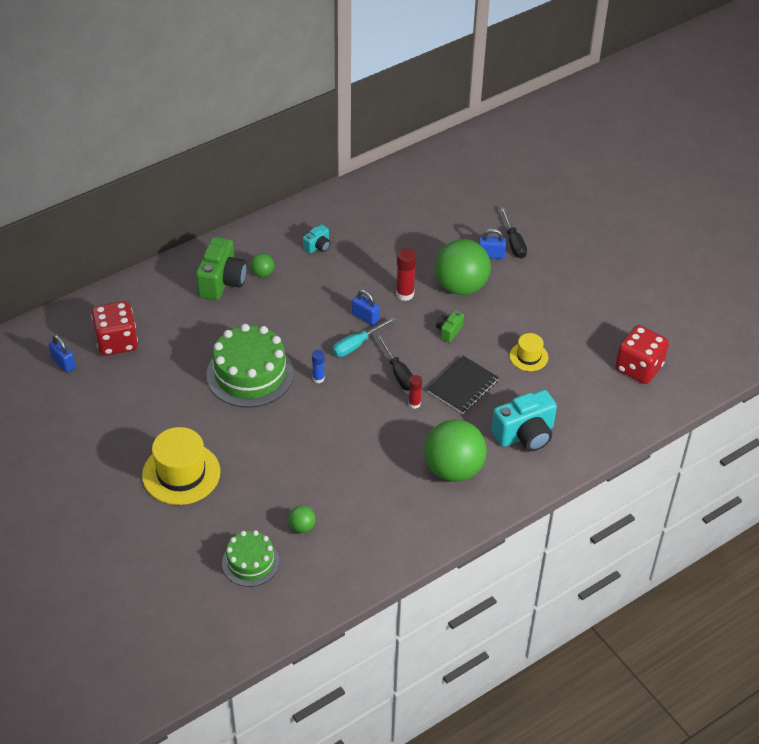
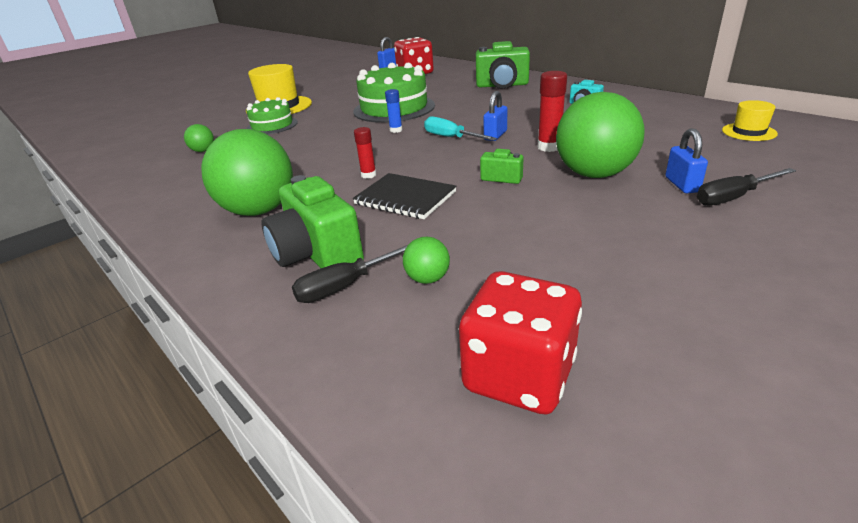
camera: 85 degrees right, 15 degrees down
green cake [222,530,279,587] -> green cake moved to [246,97,298,134]
green ball [250,253,274,277] -> green ball moved to [403,237,450,284]
black screwdriver [377,335,413,391] -> black screwdriver moved to [292,245,408,303]
turquoise camera [491,390,557,451] -> green camera [262,175,364,268]
yellow hat [510,333,548,371] -> yellow hat moved to [722,100,778,141]

